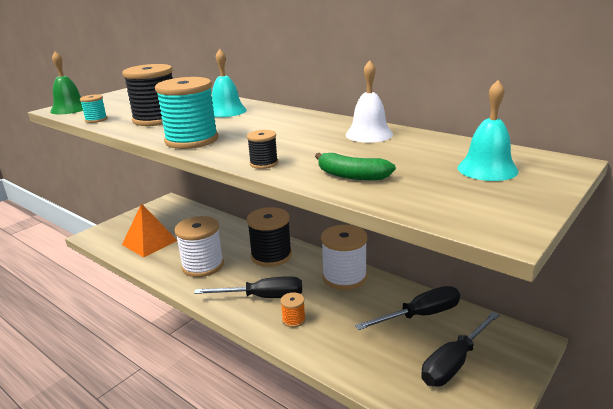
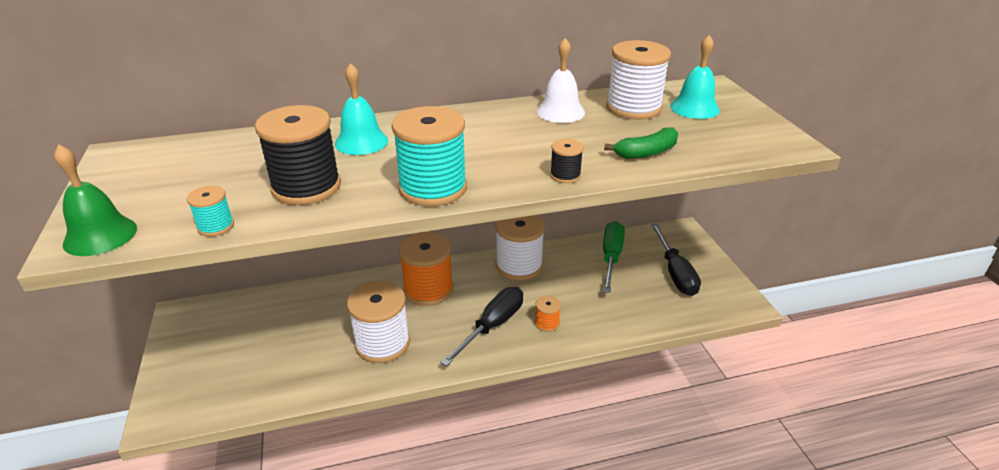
camera: 55 degrees left, 10 degrees up
orange pyramid [122,203,178,257] -> none
black spool [247,207,292,267] -> orange spool [399,232,453,306]
black screwdriver [355,286,460,330] -> green screwdriver [603,221,625,293]
none -> white spool [606,40,671,120]

